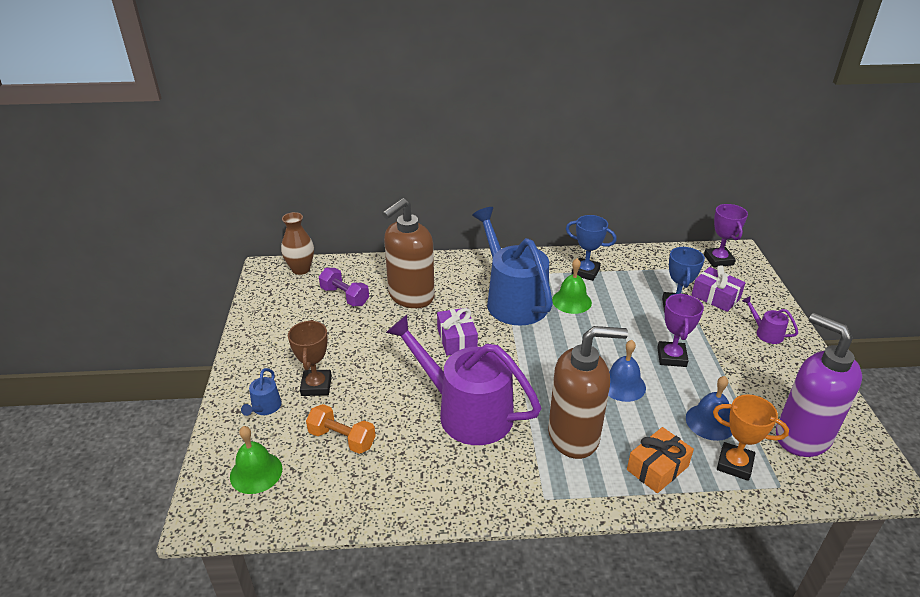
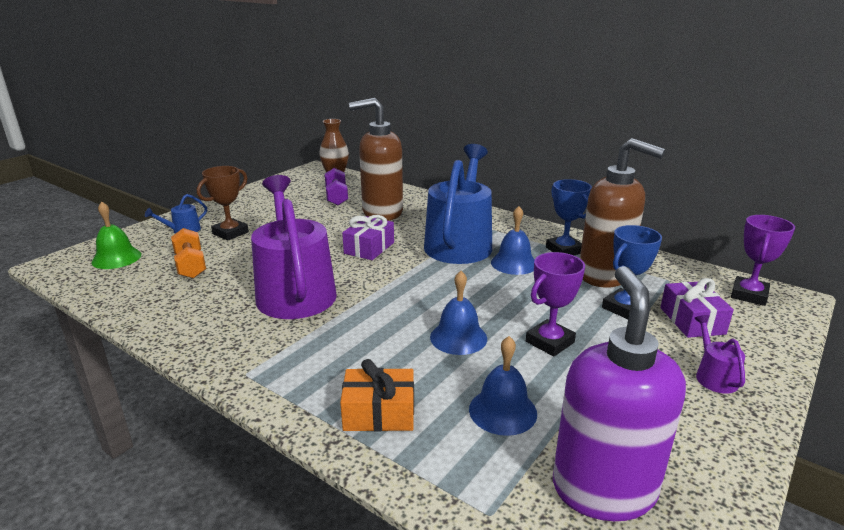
camera: 40 degrees right, 10 degrees down
brown soap dispenser [548,326,628,459] -> brown soap dispenser moved to [580,138,666,288]
green bell [552,258,592,314] -> blue bell [491,206,535,275]
orange trophy [713,394,789,481] -> none

